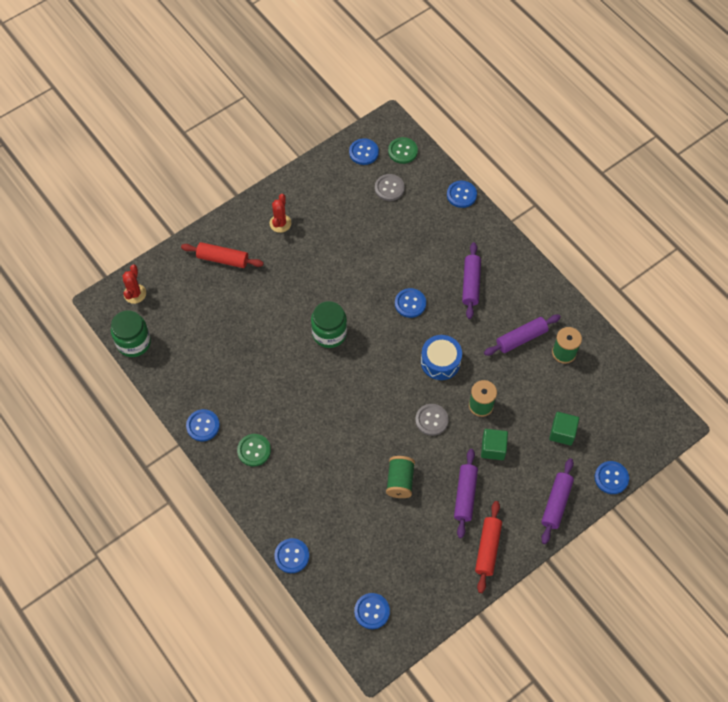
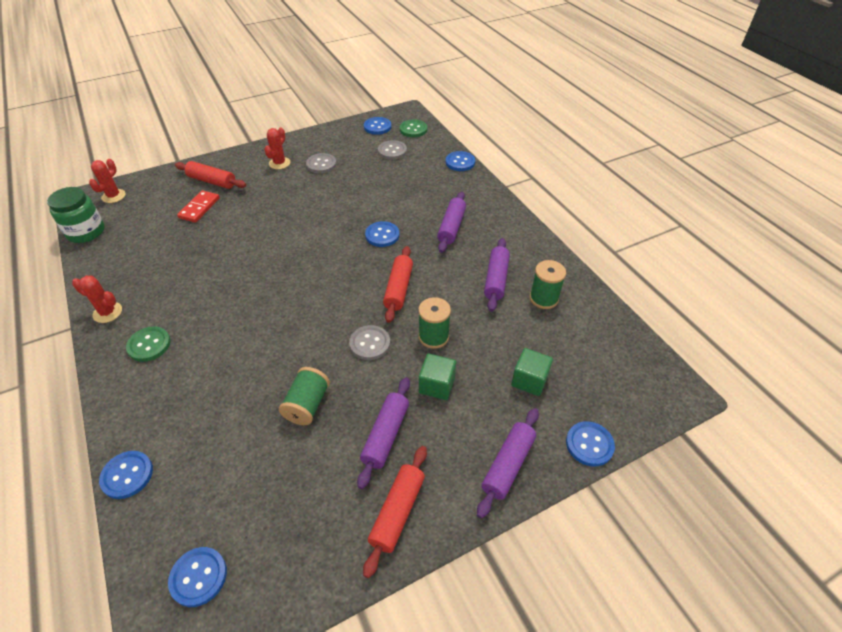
camera: 10 degrees right, 15 degrees down
blue button [186,409,220,441] -> red cactus [72,275,122,323]
green jar [311,301,347,348] -> none
blue drum [421,335,462,380] -> red rolling pin [383,246,413,323]
purple rolling pin [484,315,561,356] -> purple rolling pin turned 60 degrees counterclockwise [484,238,510,312]
none -> red domino [177,190,220,223]
none -> grey button [306,153,336,174]

